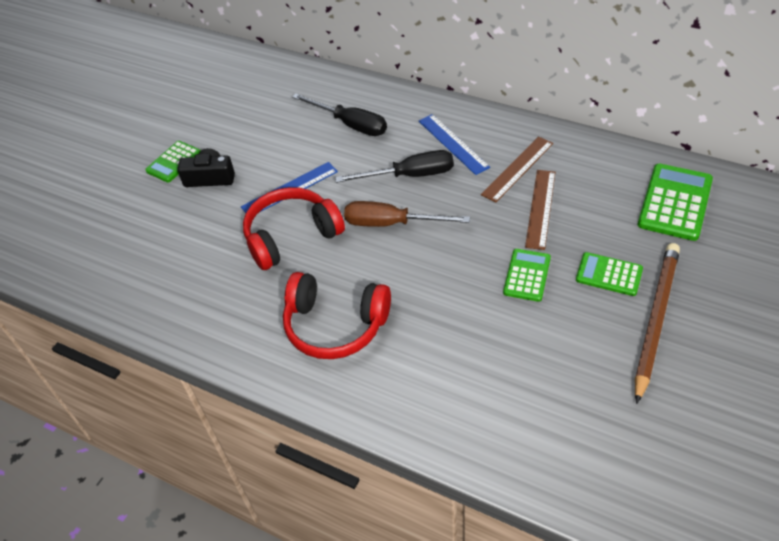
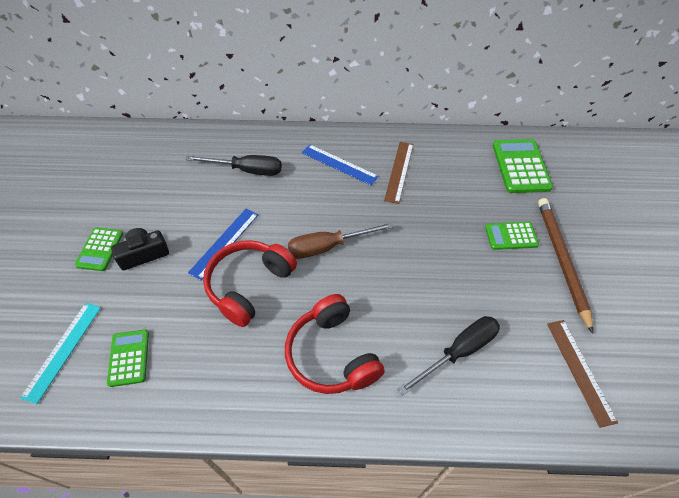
camera: 30 degrees left, 5 degrees up
red headphones [283,272,391,359] -> red headphones turned 75 degrees clockwise [285,294,385,394]
black screwdriver [335,150,454,183] -> black screwdriver moved to [398,316,500,395]
green calculator [503,249,551,302] -> green calculator moved to [107,330,149,387]
brown ruler [525,170,555,250] -> brown ruler moved to [547,320,618,428]
none -> turquoise ruler [20,303,101,404]

